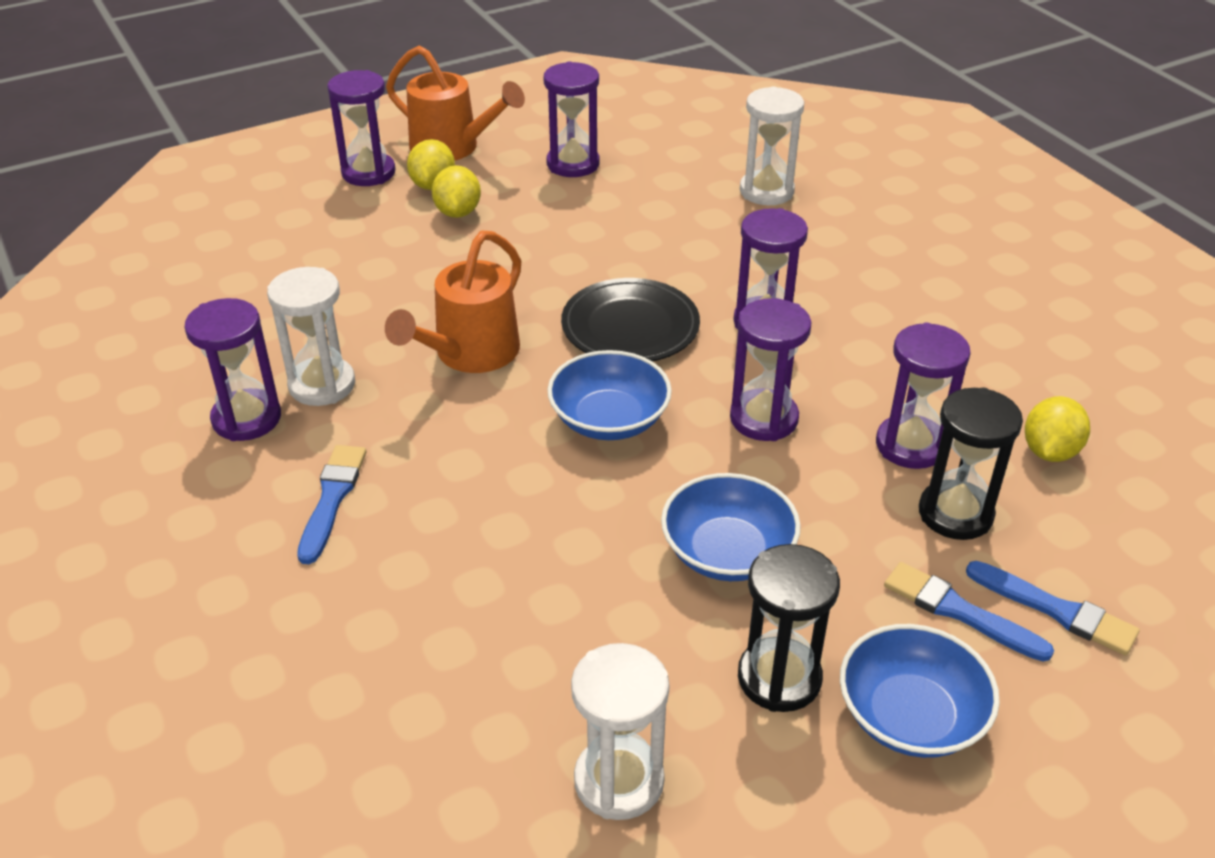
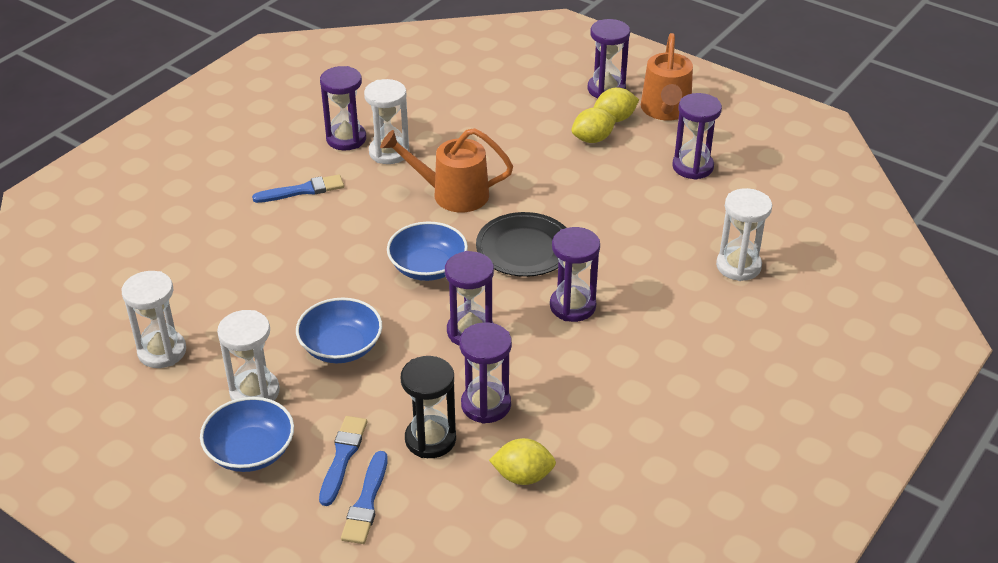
camera: 65 degrees right, 0 degrees up
black hourglass [738,544,840,712] -> white hourglass [217,310,280,401]

